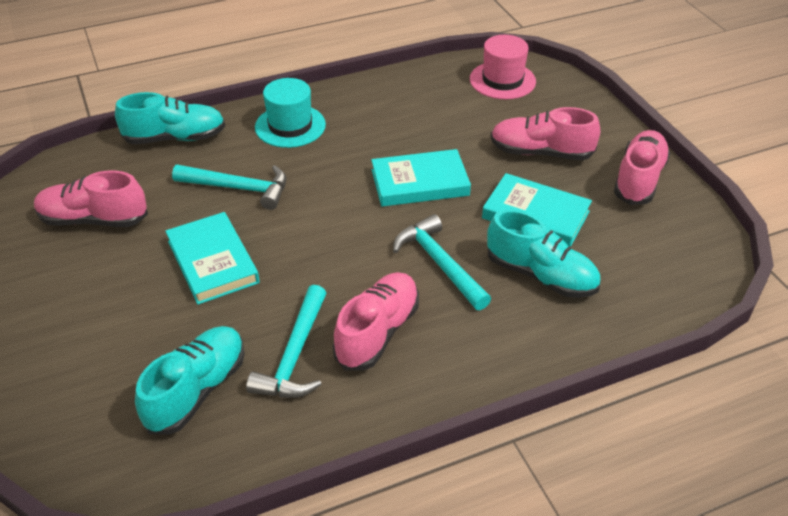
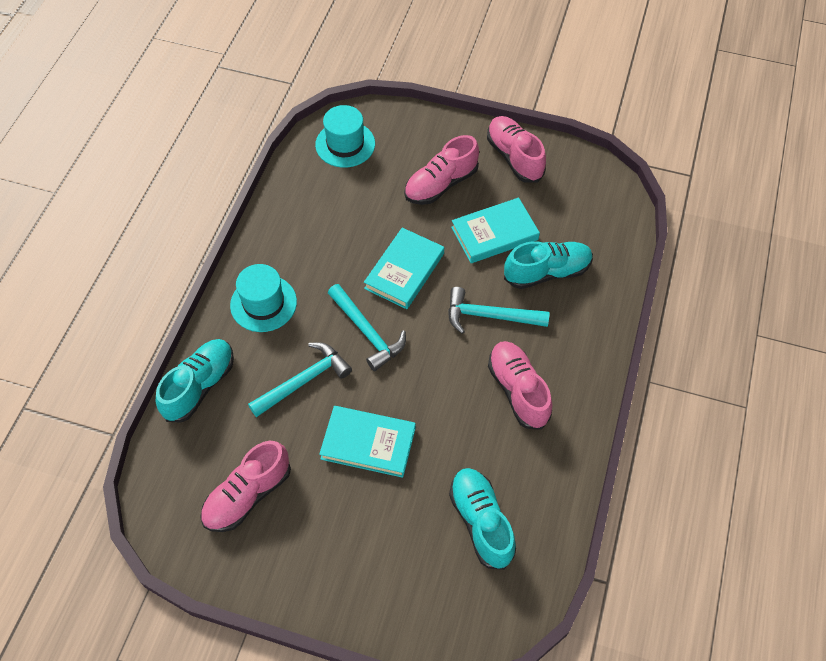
camera: 50 degrees left, 15 degrees up
turquoise hammer [246,285,327,398] -> turquoise hammer moved to [328,284,406,371]
pink hat [470,35,536,99] -> turquoise hat [315,105,375,168]

